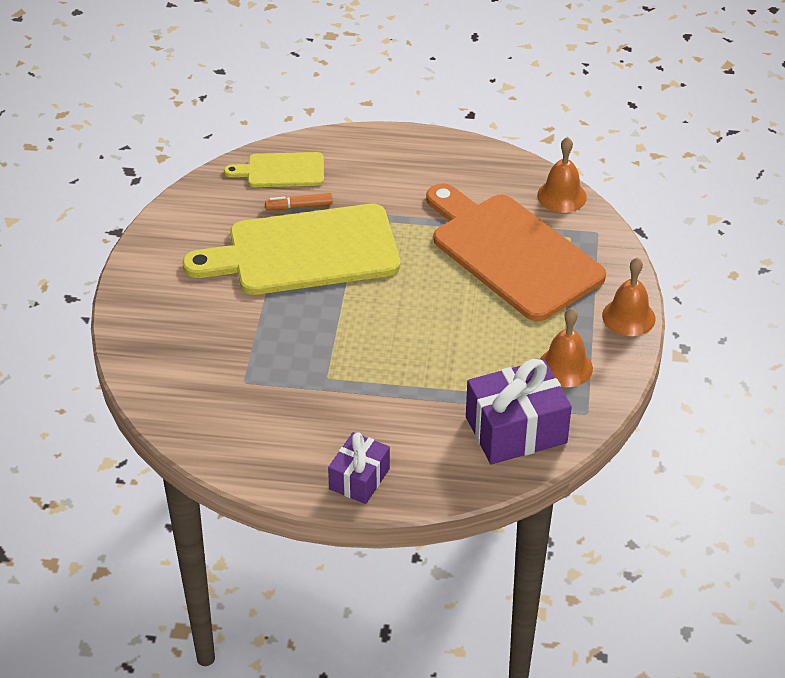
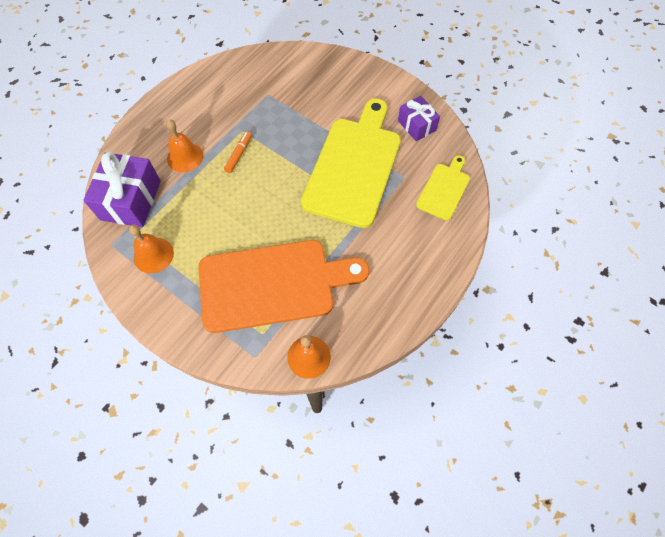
camera: 120 degrees right, 20 degrees up
orange marker [265,193,333,210] -> orange marker moved to [224,131,252,173]
purple gift [328,432,390,504] -> purple gift moved to [398,96,440,141]
orange bell [602,257,655,336] -> orange bell moved to [166,119,203,172]

